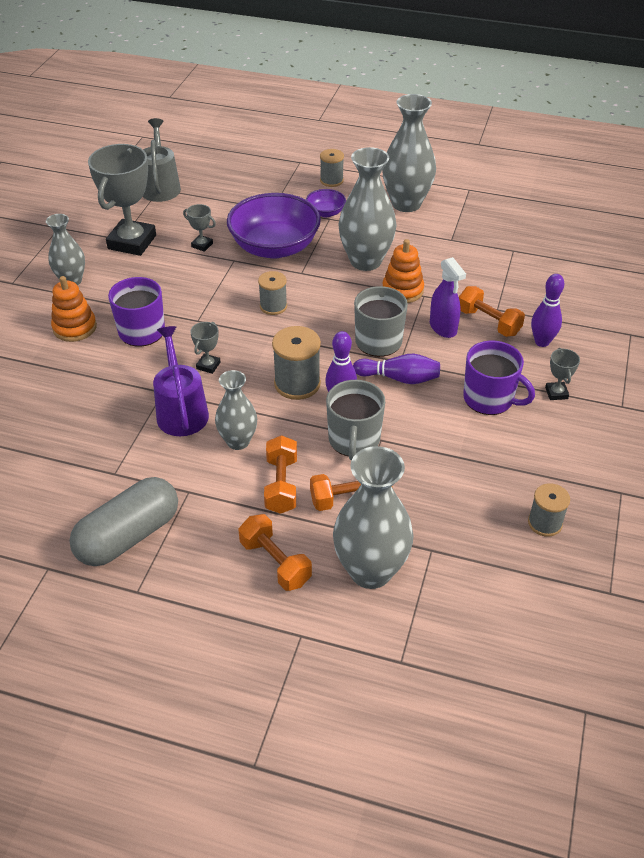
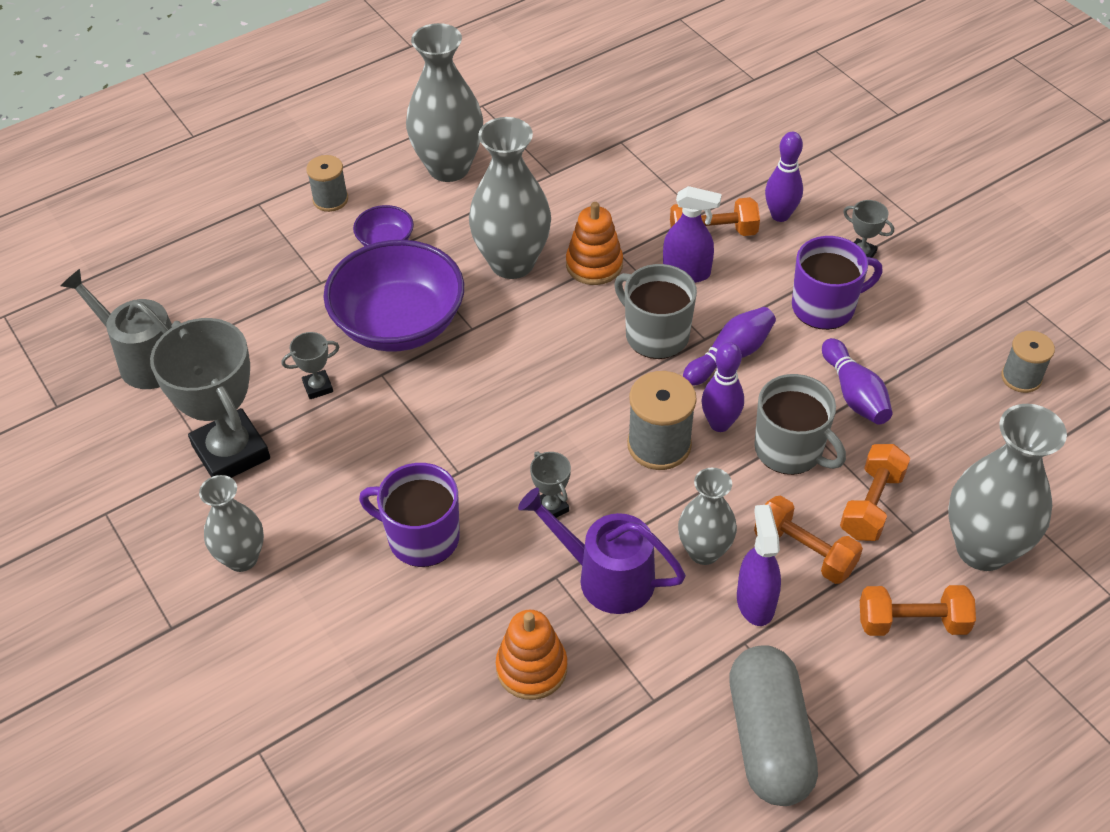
camera: 50 degrees left, 5 degrees up
orange stacking toy [51,276,97,342] -> orange stacking toy moved to [496,610,567,700]
grey spool [258,271,287,315] -> none
none -> purple spray bottle [737,504,781,626]
none -> purple bowling pin [822,338,893,425]

